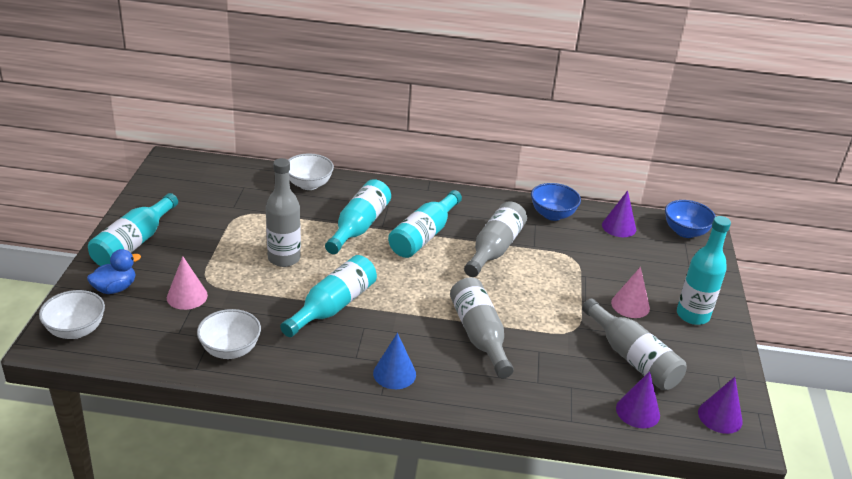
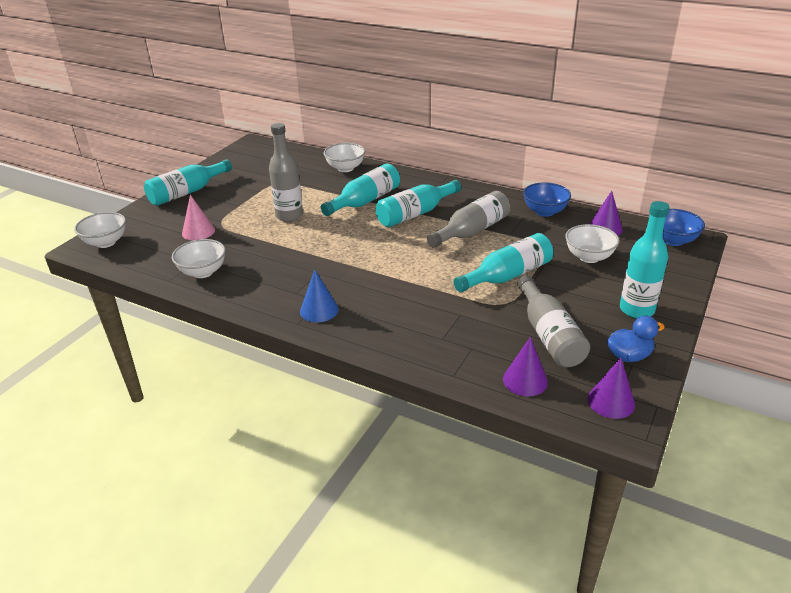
camera: 25 degrees right, 0 degrees up
blue duck [87,249,141,294] -> blue duck moved to [607,316,665,362]
turquoise bottle [280,255,377,337] -> turquoise bottle moved to [454,233,553,292]
grey bottle [450,277,514,379] -> none
pink cone [611,267,650,318] -> none
none -> white bowl [565,224,620,263]

